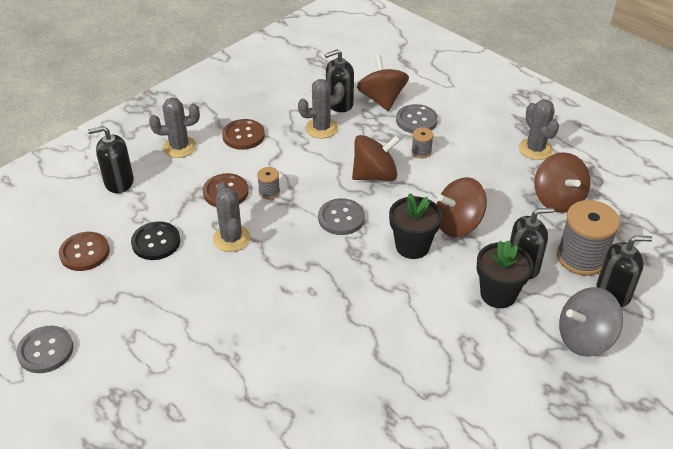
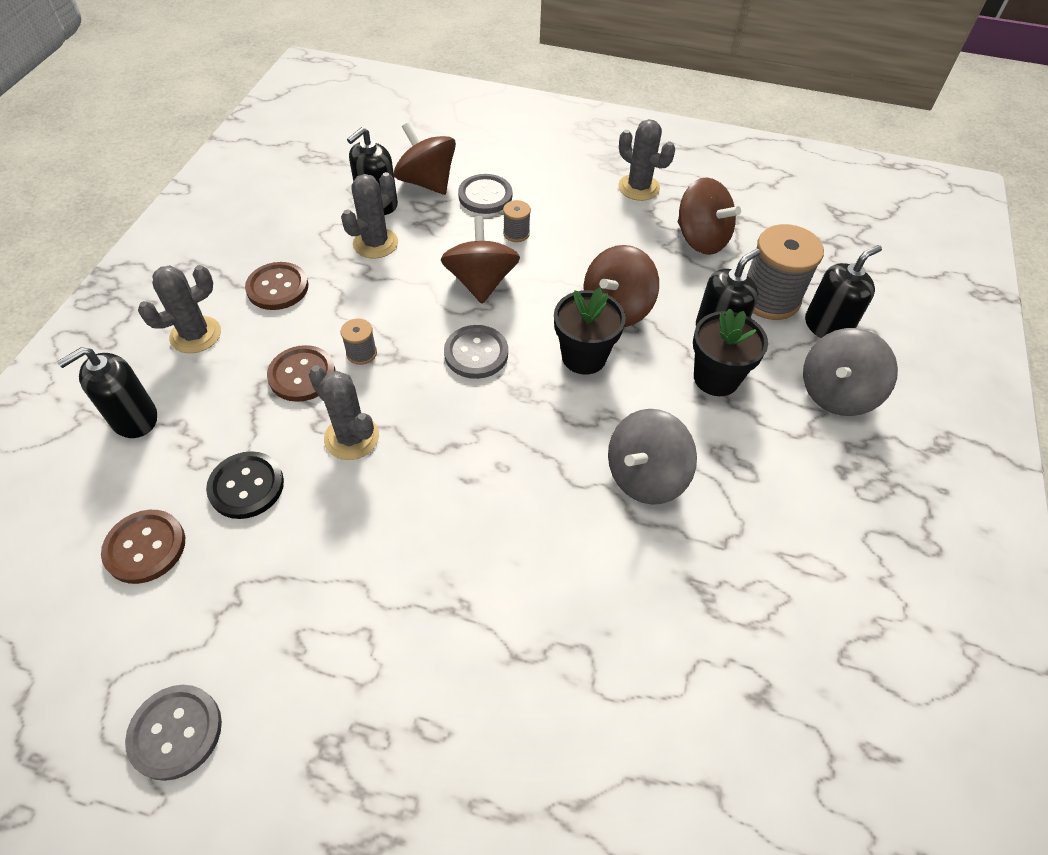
camera: 30 degrees left, 10 degrees up
brown spinning top [352,135,401,181] -> brown spinning top turned 45 degrees counterclockwise [440,216,520,304]
none -> grey spinning top [608,409,697,505]

